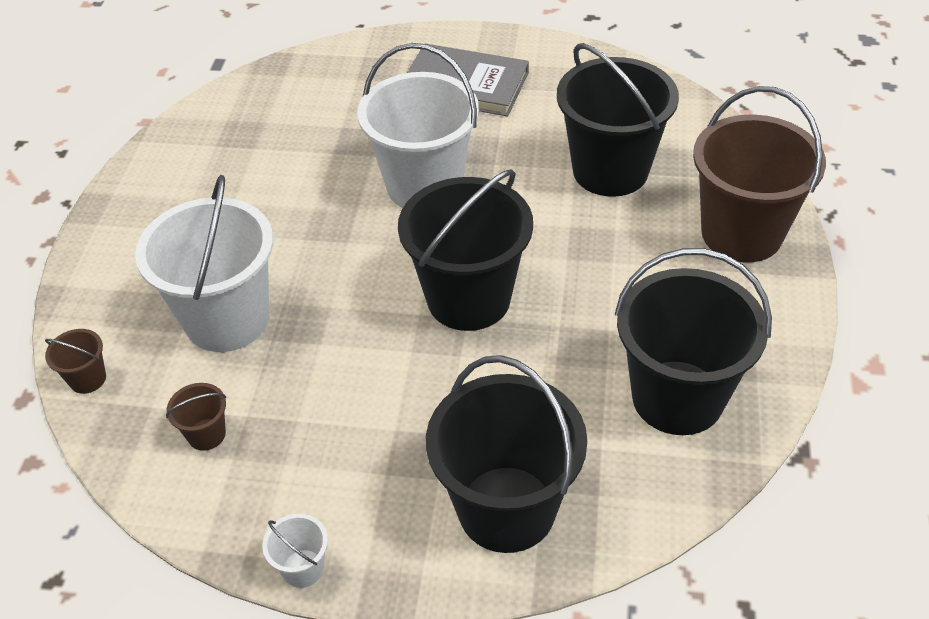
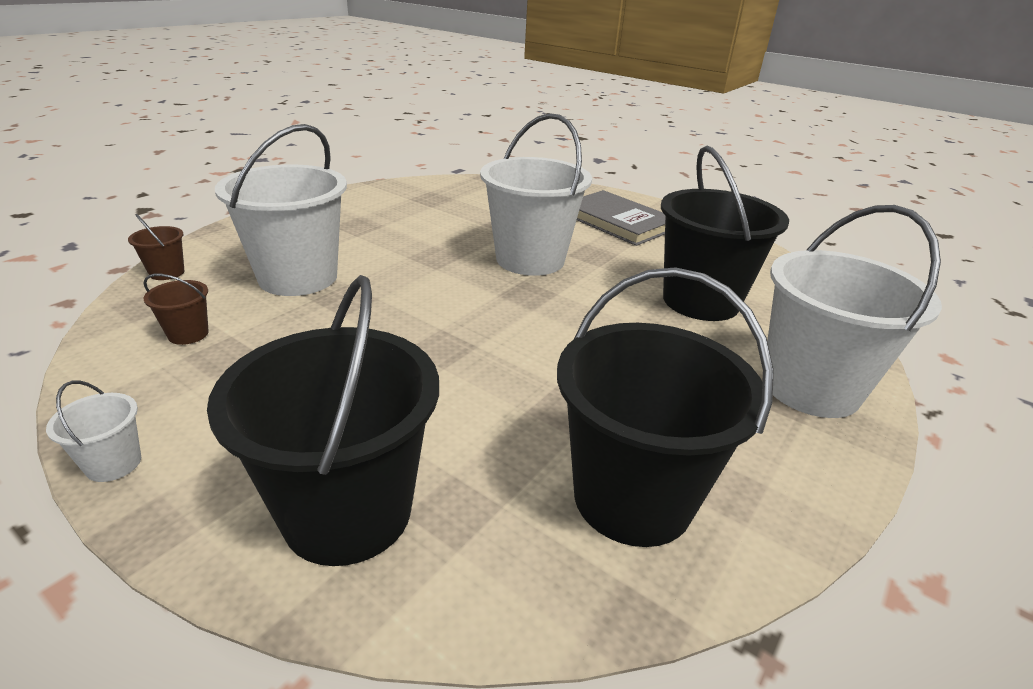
camera: 25 degrees right, 15 degrees down
black bucket [398,169,533,331] -> none
brown bucket [693,86,826,262] -> white bucket [767,205,942,418]

